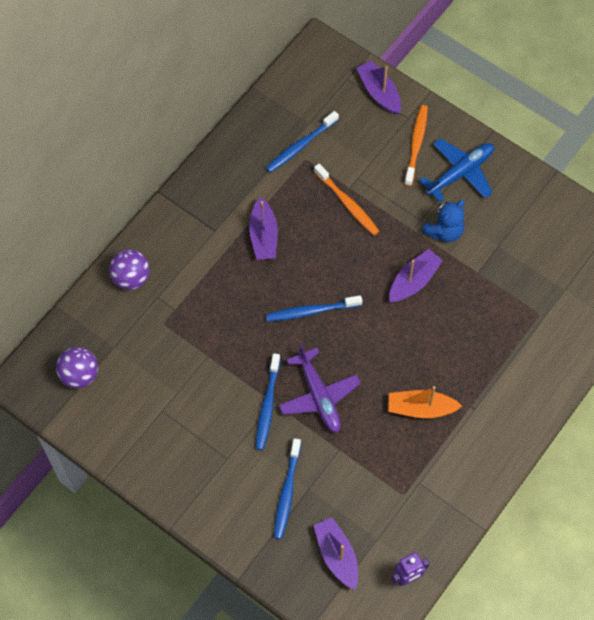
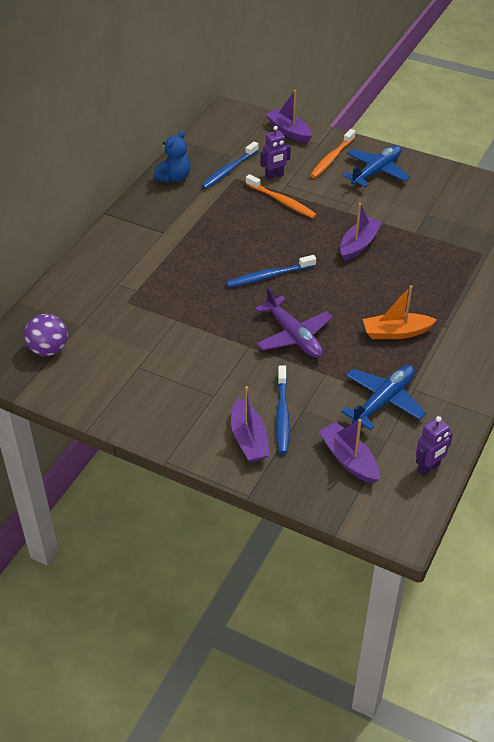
camera: 10 degrees left, 20 degrees down
purple ball [109,249,150,290] -> none
purple boat [249,197,278,260] -> purple boat moved to [231,386,270,462]
blue toothbrush [256,353,280,450] -> none
orange toothbrush [404,105,428,186] -> orange toothbrush turned 150 degrees counterclockwise [310,129,355,178]
blue teddy bear [422,200,464,242] -> blue teddy bear moved to [153,130,191,183]
none -> purple robot [260,126,291,180]
none -> blue plane [341,365,427,430]

